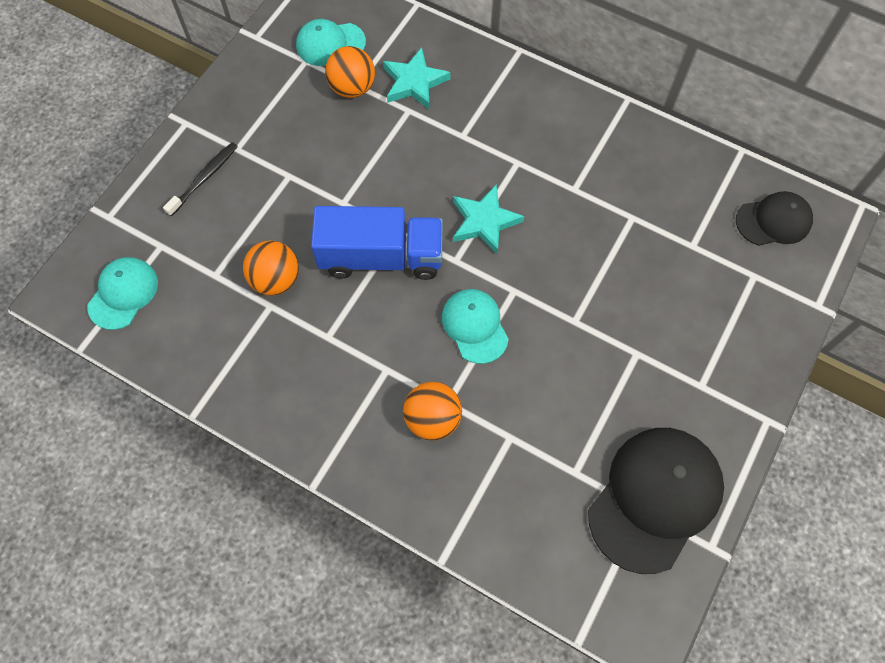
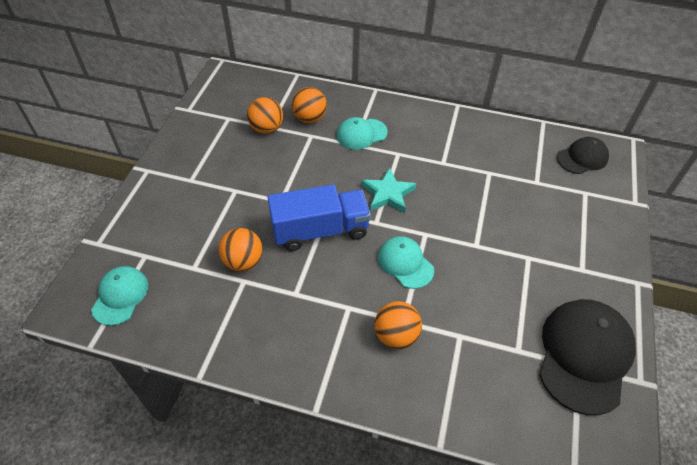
camera: 15 degrees left, 15 degrees down
black toothbrush [163,142,238,217] -> none
turquoise cap [296,19,366,66] -> turquoise cap moved to [337,117,388,150]
turquoise star [383,47,451,110] -> orange ball [292,87,327,123]

